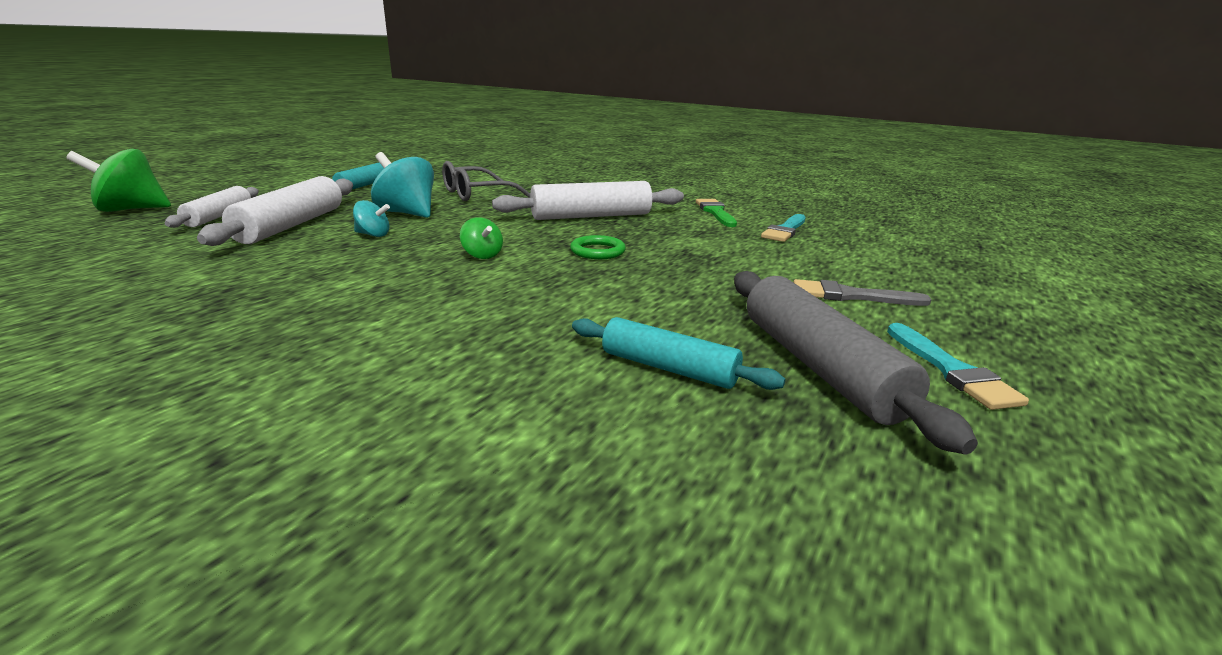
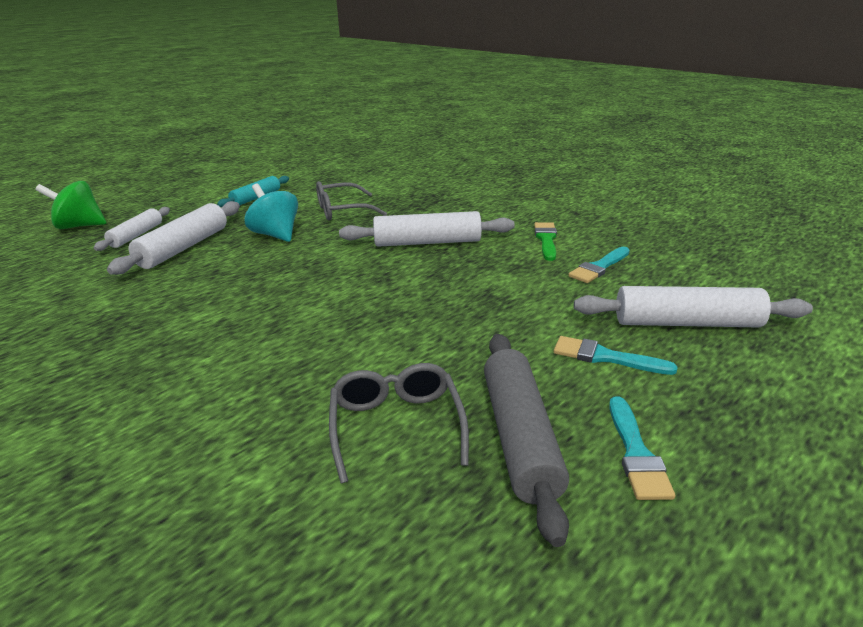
camera: 15 degrees right, 5 degrees up
turquoise spinning top [353,200,390,237] -> none
green spinning top [460,217,503,259] -> none
green ring [570,235,626,259] -> none
turquoise rolling pin [572,317,785,390] -> grey glasses [329,363,469,483]
grey brush [793,279,932,306] -> turquoise brush [554,336,678,375]
none -> white rolling pin [574,286,813,328]

